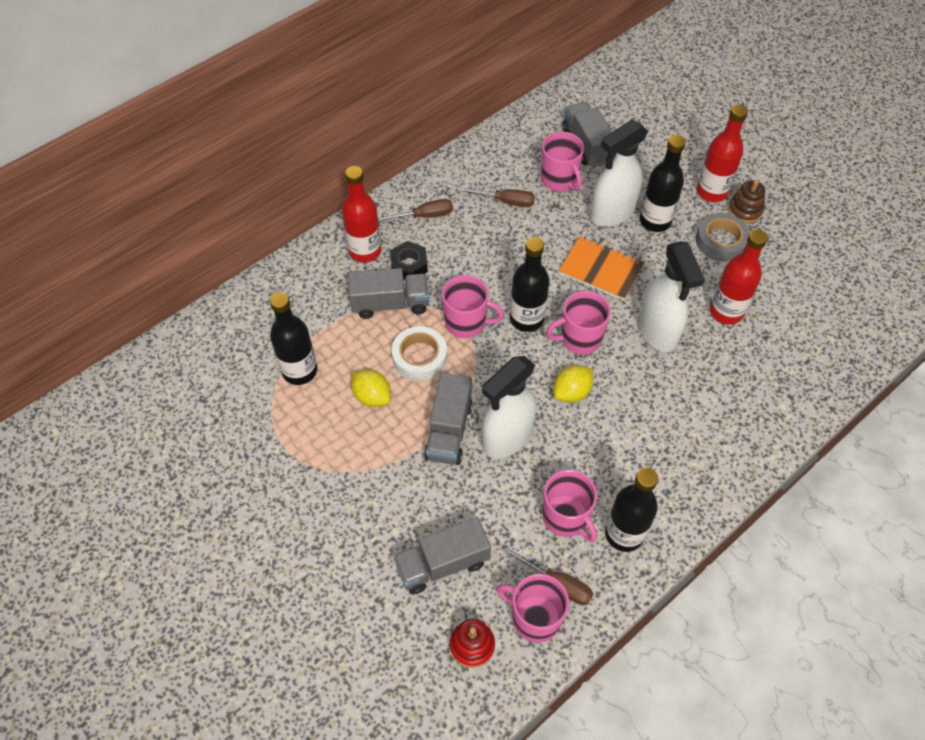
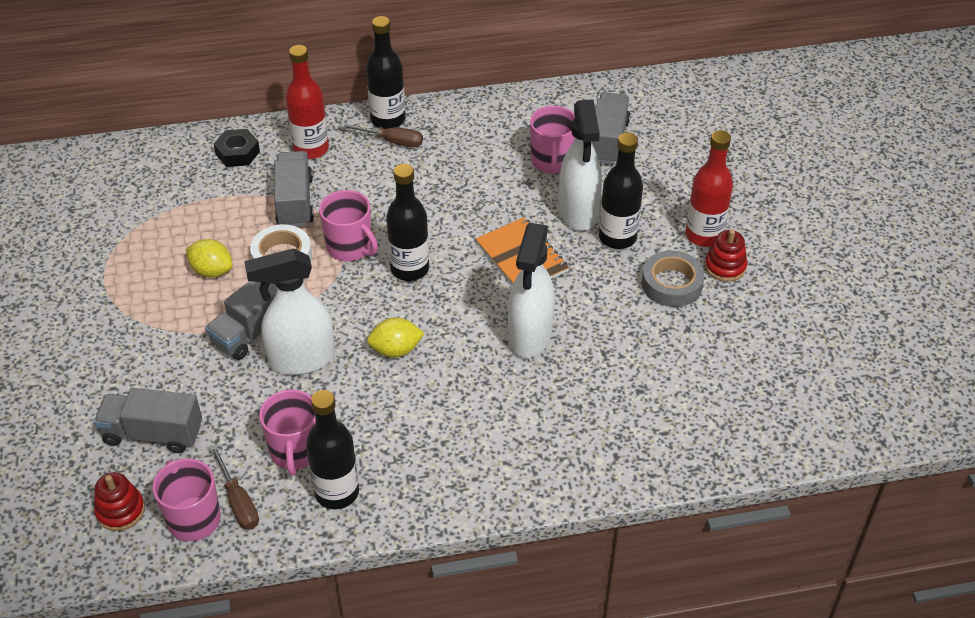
camera: 30 degrees right, 10 degrees down
black bottle [270,292,317,385] -> black bottle moved to [366,16,406,129]
grey truck [348,268,429,319] -> grey truck turned 120 degrees counterclockwise [274,151,314,227]
yellow lemon [351,370,391,407] -> yellow lemon turned 45 degrees counterclockwise [186,239,233,277]
black nut [390,241,428,279] -> black nut moved to [214,129,260,167]
brown screwdriver [459,188,535,207] -> none
pink mug [546,291,611,355] -> none
white spray bottle [590,120,648,227] -> white spray bottle turned 90 degrees counterclockwise [559,99,602,231]
red bottle [710,229,768,324] -> none
brown stacking toy [728,180,765,223] -> red stacking toy [705,229,747,282]

